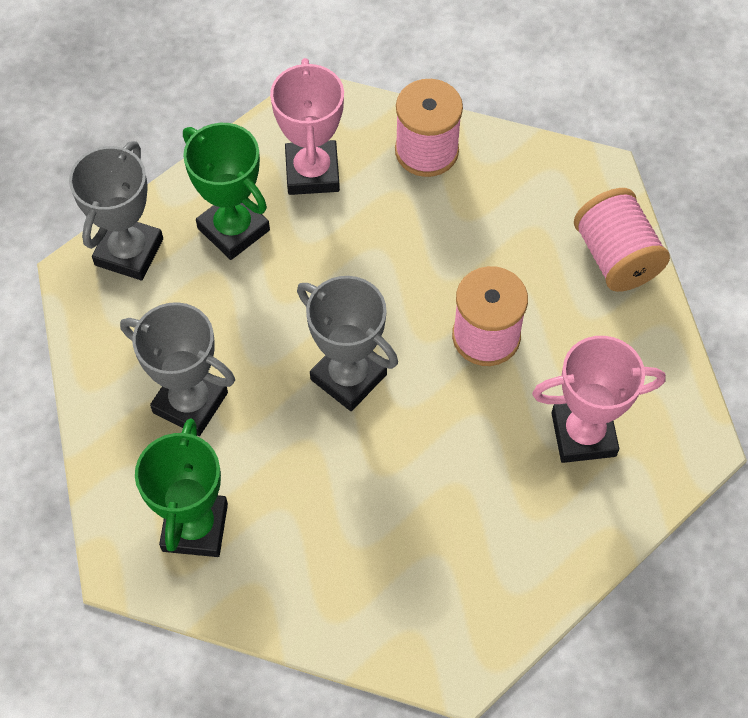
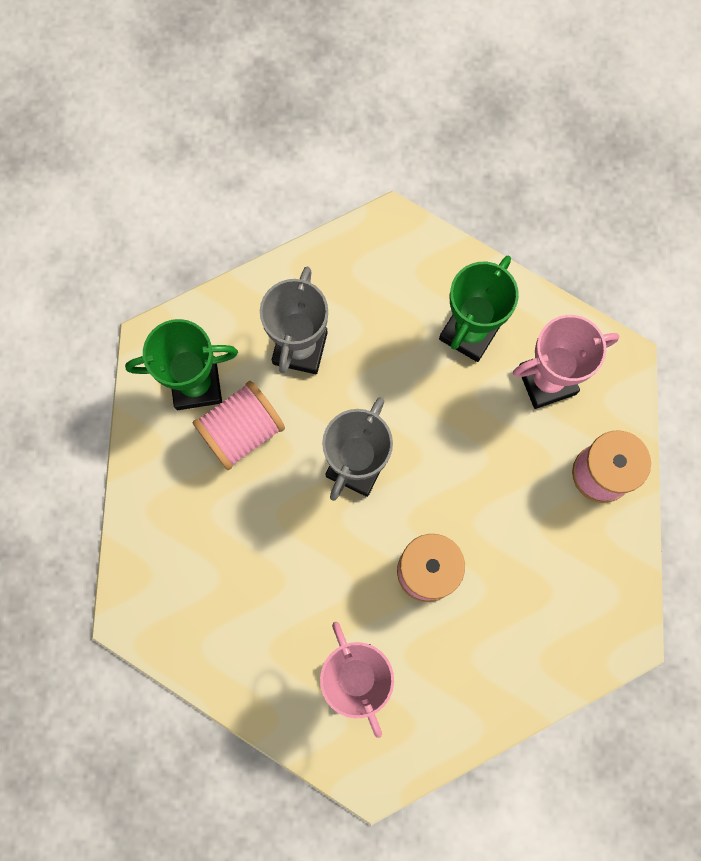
camera: 75 degrees right, 15 degrees up
grey trophy [69,141,163,280] -> none
pink spool [574,188,670,292] -> pink spool moved to [192,381,285,470]

